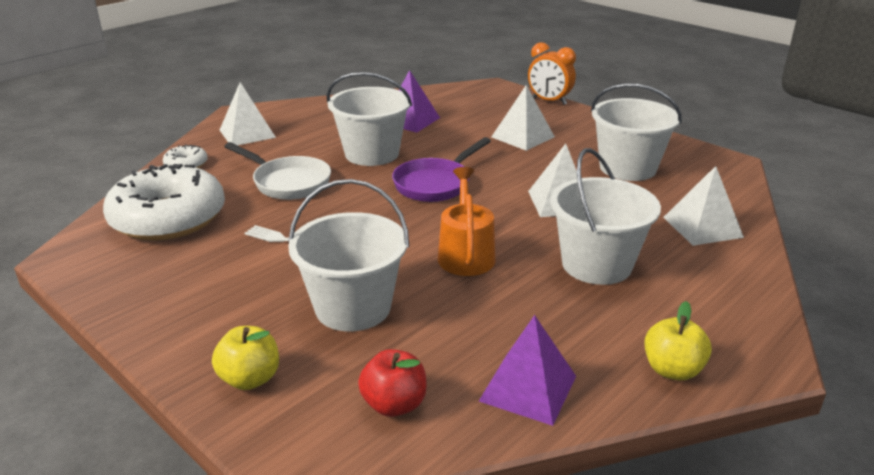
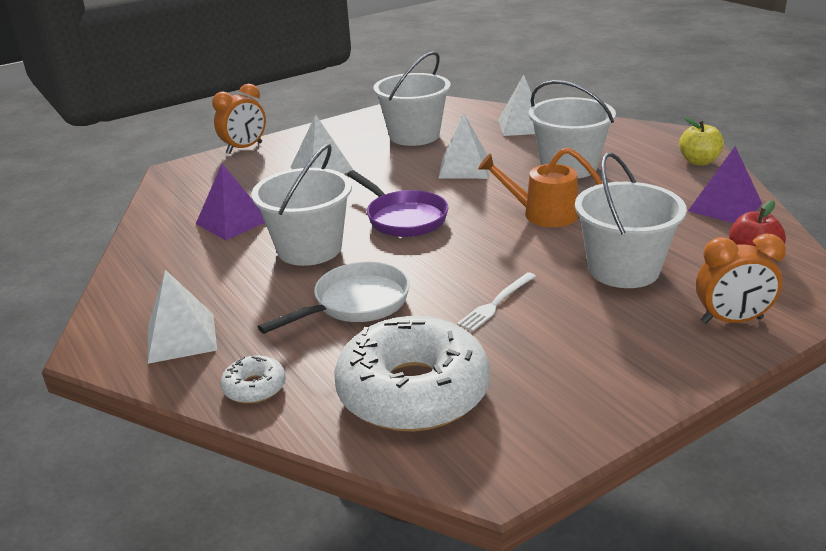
camera: 75 degrees left, 0 degrees up
yellow apple [212,326,279,390] -> orange clock [696,233,786,324]

